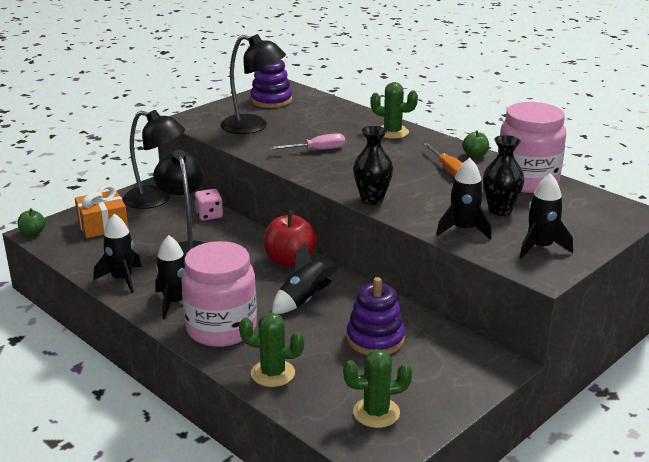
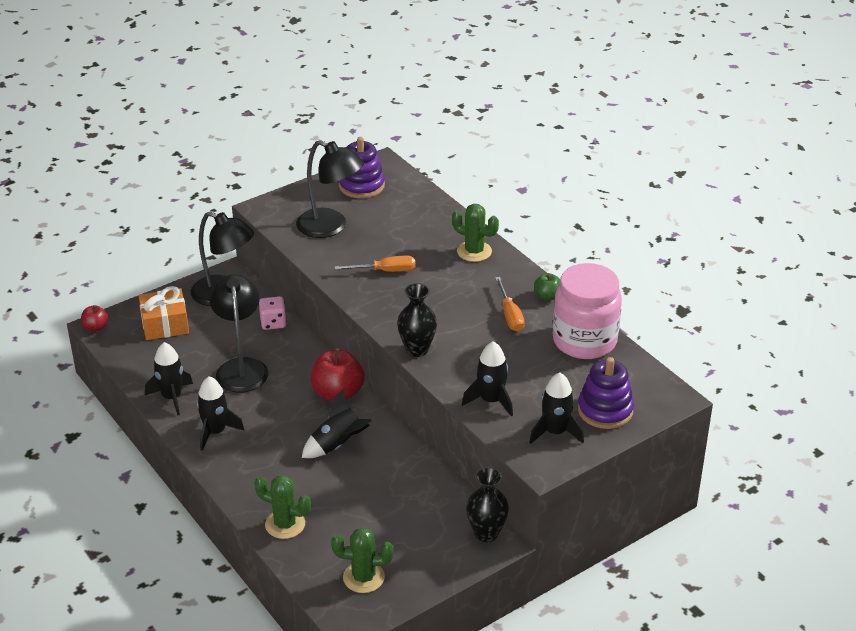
camera: 10 degrees right, 10 degrees up
green apple [18,208,45,236] -> red apple [81,305,108,332]
pink jar [181,241,257,347] -> none
pink screwdriver [269,133,345,150] -> orange screwdriver [335,255,415,272]
purple stacking toy [346,277,405,355] -> purple stacking toy moved to [578,357,634,429]
black vase [483,135,524,216] -> black vase moved to [466,467,509,542]

